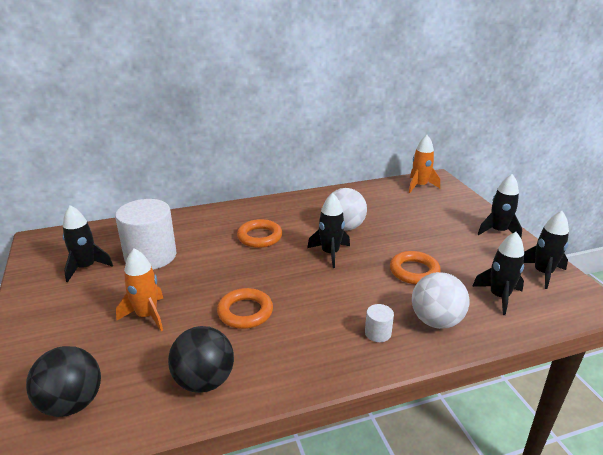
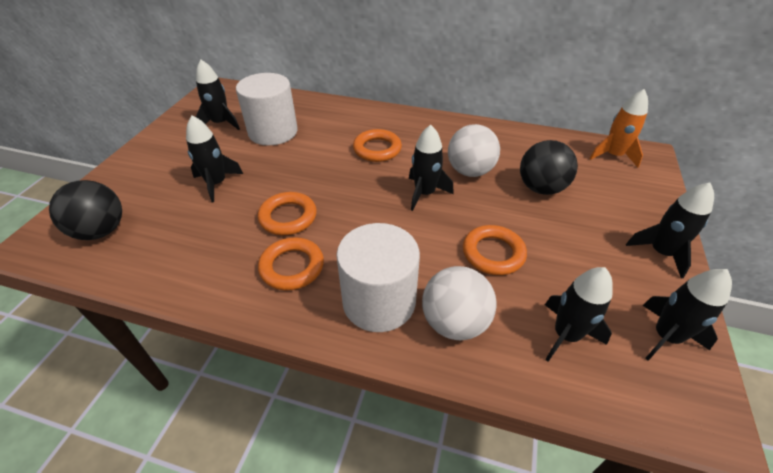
camera: 35 degrees right, 15 degrees up
orange rocket [116,248,163,331] -> black rocket [186,116,243,202]
black ball [168,326,234,393] -> black ball moved to [520,140,578,195]
white cylinder [365,304,394,342] -> white cylinder [336,223,420,332], size x2.34
none -> orange ring [258,237,324,290]

